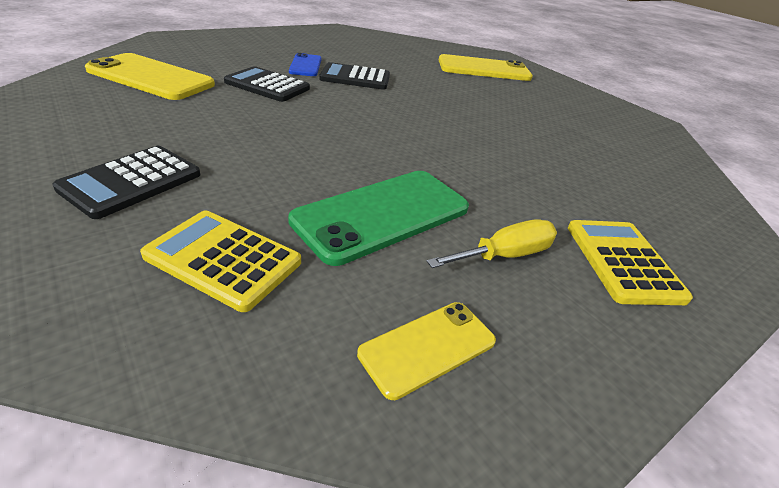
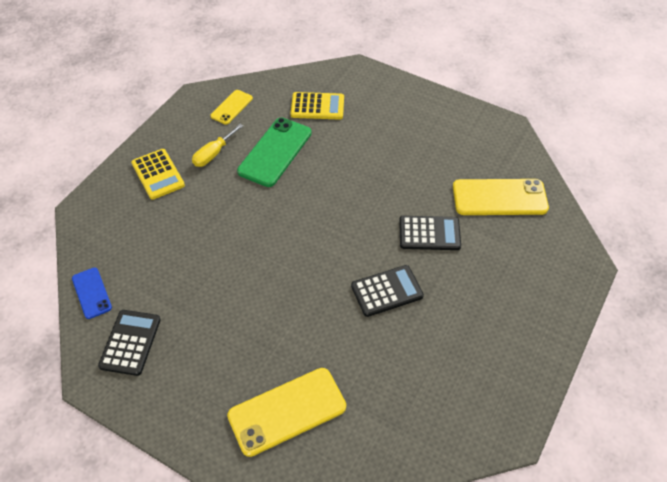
camera: 160 degrees right, 15 degrees up
black calculator [52,146,200,219] -> black calculator moved to [98,310,161,376]
blue phone [289,53,321,76] -> blue phone moved to [72,267,112,319]

